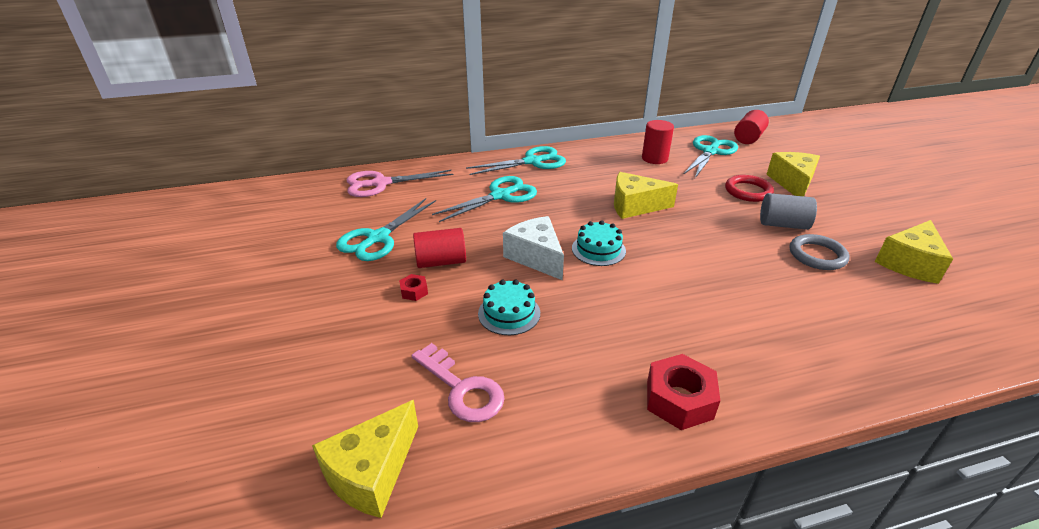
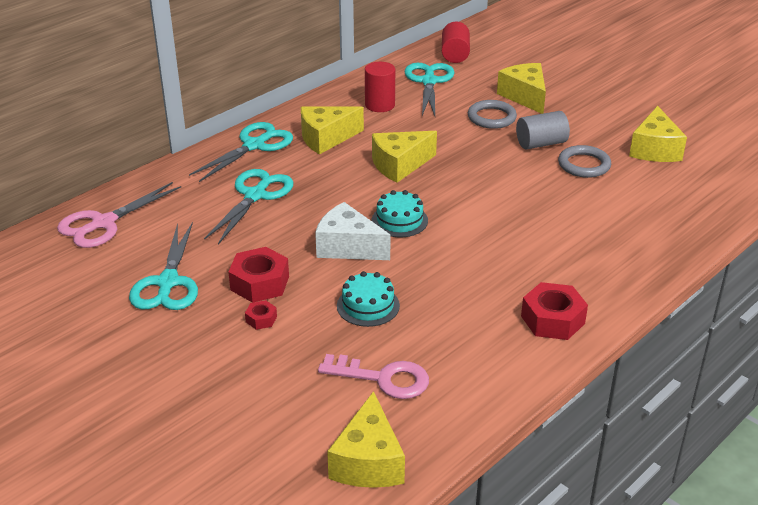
camera: 30 degrees left, 0 degrees up
red cylinder [413,228,466,268] -> red nut [228,247,289,303]
red ring [725,175,774,202] -> grey ring [468,100,517,129]
none -> yellow cheese [301,106,364,154]

